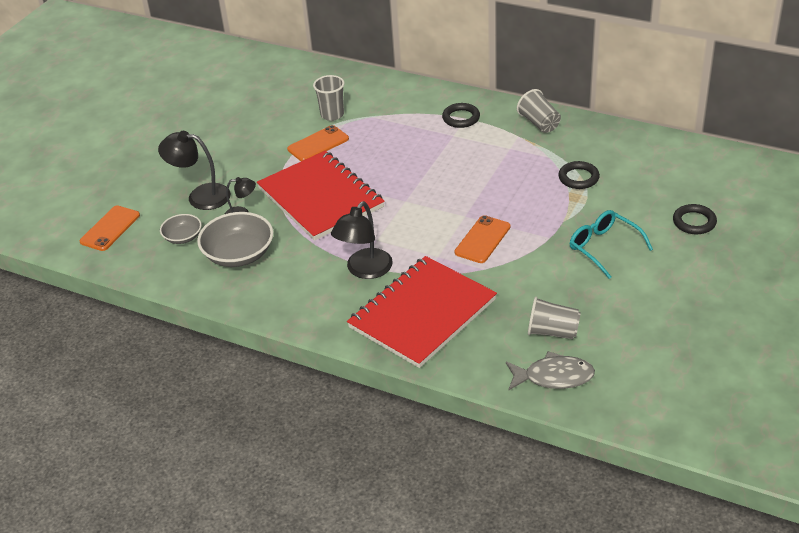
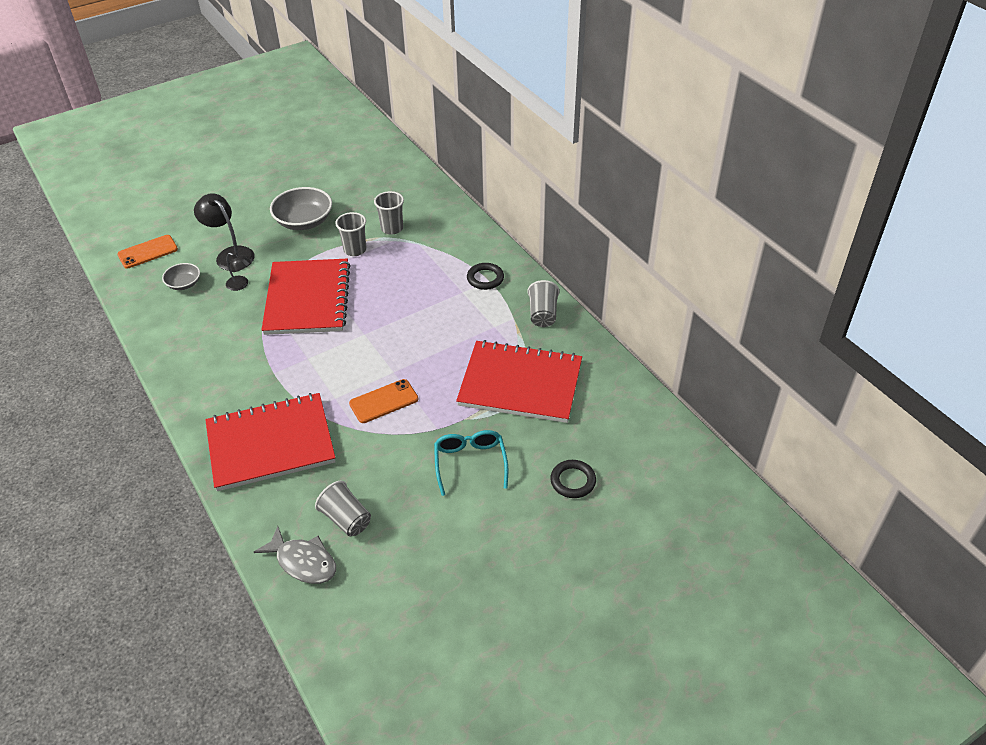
camera: 30 degrees right, 5 degrees up
grey bowl [197,212,273,267] -> grey bowl moved to [270,187,332,230]
orange phone [287,125,349,161] -> grey cup [335,212,366,256]
black lamp [331,201,393,279] -> none
black ring [558,161,600,189] -> red notebook [456,340,582,423]

